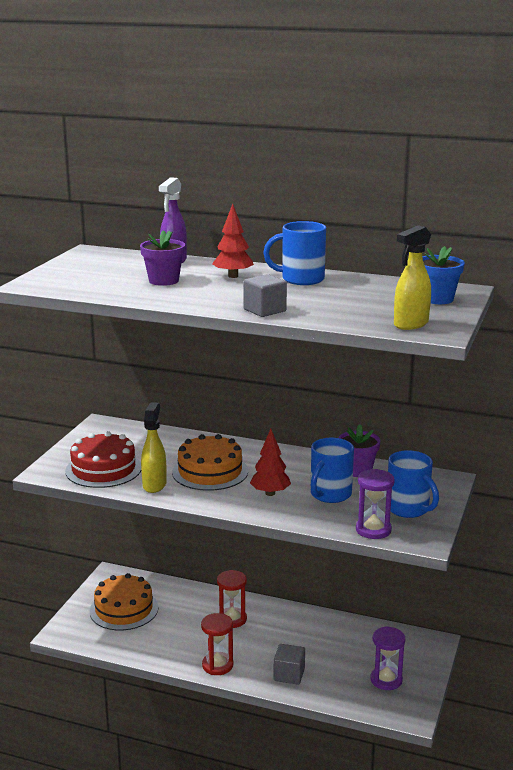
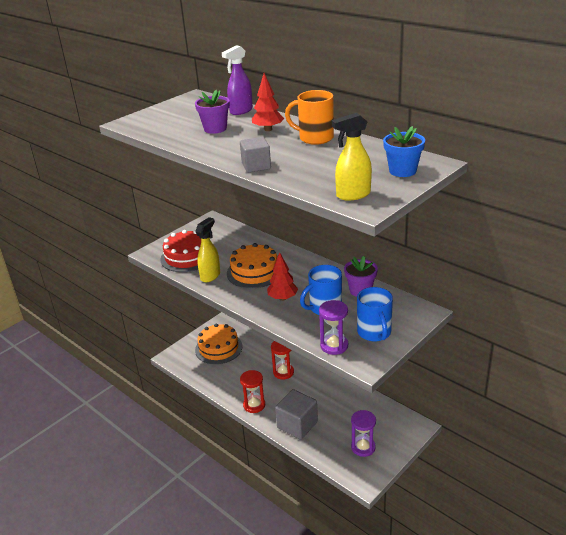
camera: 25 degrees right, 10 degrees up
blue mug [263,221,326,285] -> orange mug [285,90,334,145]
grey cube [274,644,305,685] -> grey cube [275,389,318,440], size x1.55

